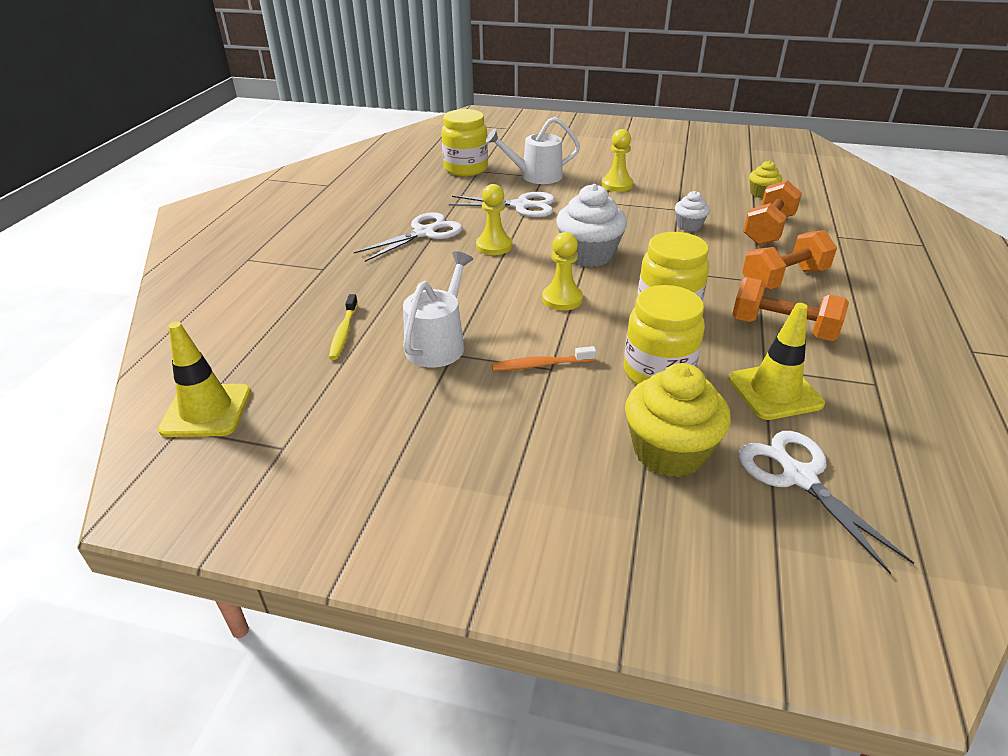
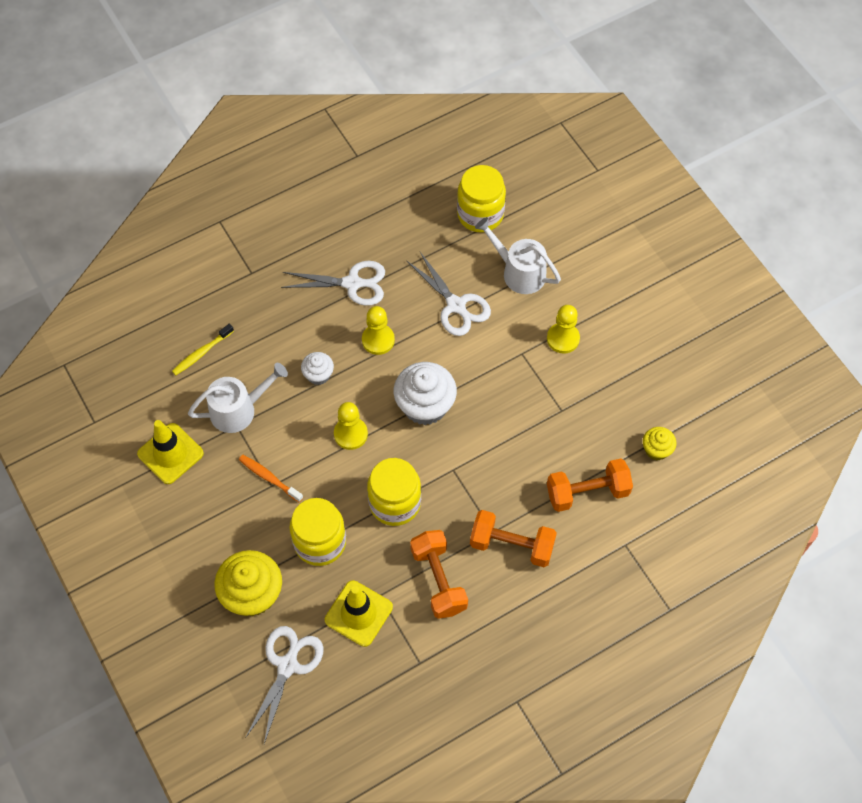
camera: 45 degrees right, 25 degrees up
yellow traffic cone [158,322,251,437] -> yellow traffic cone moved to [137,420,204,484]
white cupcake [675,191,710,231] -> white cupcake moved to [301,352,334,385]

